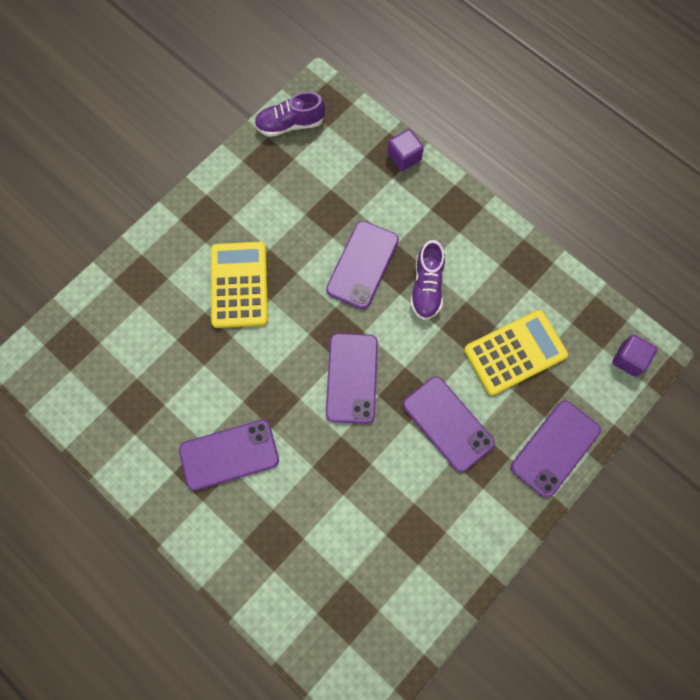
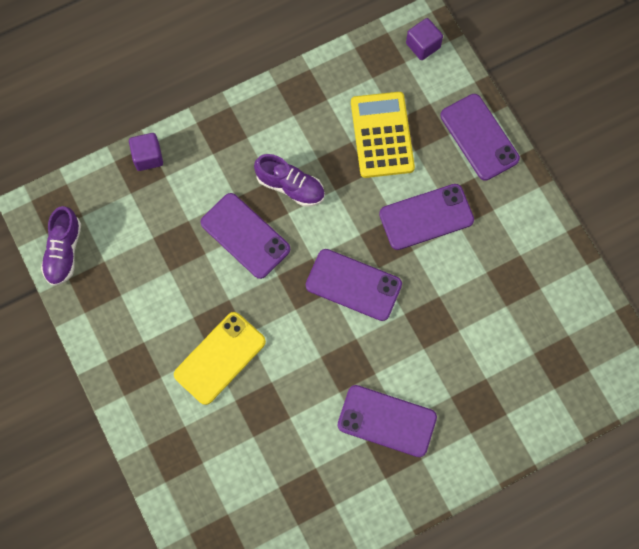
camera: 70 degrees left, 0 degrees up
purple phone [179,420,279,491] -> purple phone turned 75 degrees counterclockwise [337,385,437,457]
yellow calculator [211,242,268,328] -> yellow phone [174,312,266,405]

